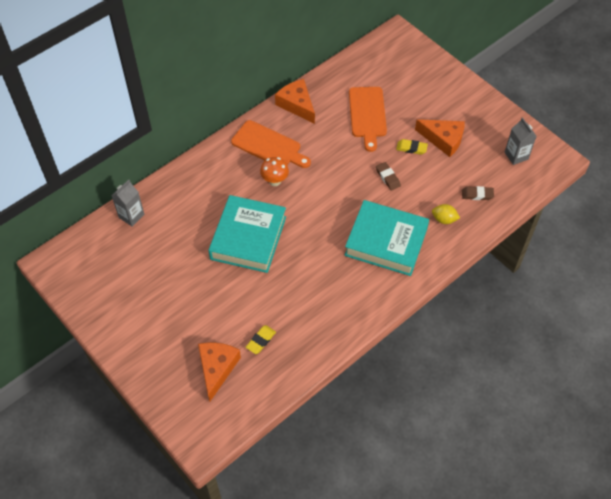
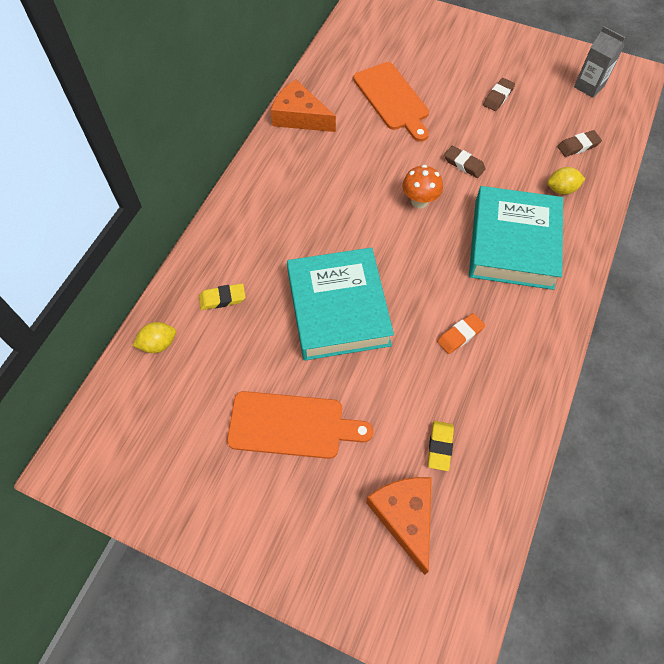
camera: 25 degrees left, 5 degrees up
grey carton [111,180,145,227] -> yellow lemon [133,322,176,353]
orange cutting board [231,120,311,168] -> orange cutting board moved to [227,391,373,459]
orange mushroom [260,157,289,186] -> orange mushroom moved to [402,165,443,208]
turquoise book [345,200,429,276] -> turquoise book turned 75 degrees counterclockwise [469,186,563,290]
yellow eraser [396,139,428,155] -> yellow eraser moved to [199,283,246,310]
orange cheese [415,119,465,157] -> brown eraser [483,78,515,111]
none -> orange eraser [437,313,485,354]

